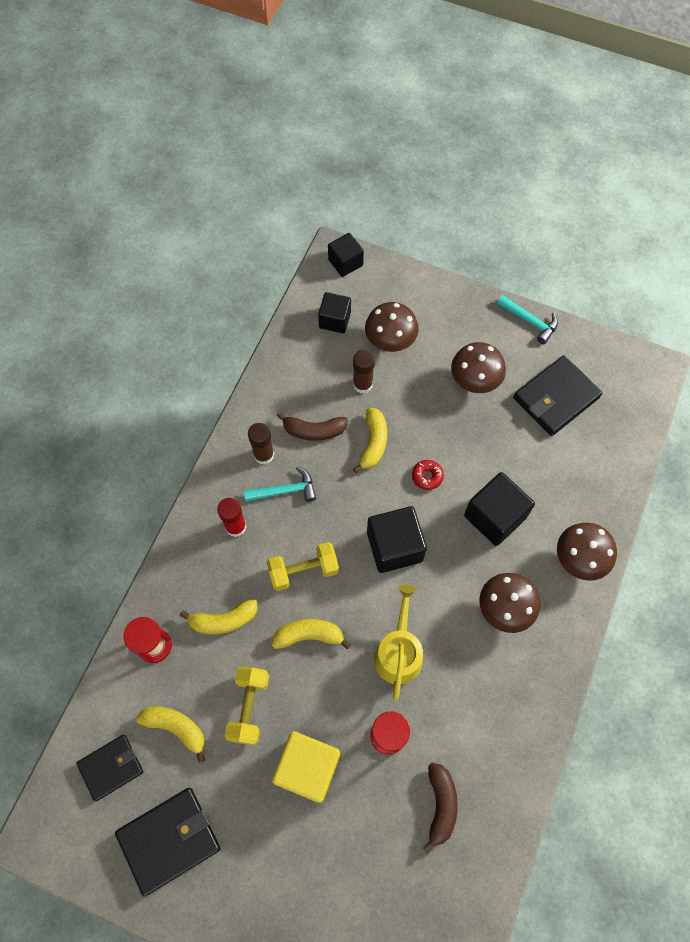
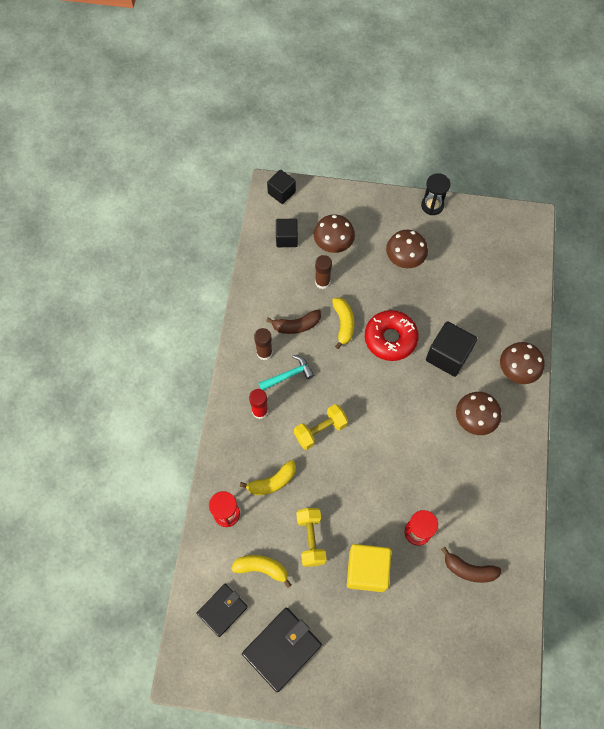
camera: 15 degrees left, 0 degrees up
yellow banana [272,619,351,649] -> none
black cube [367,506,427,573] -> none
yellow watering can [374,585,423,701] -> none
red donut [412,460,444,490] -> red donut [365,310,419,361], size x2.21
brown banana [423,763,458,853] -> brown banana turned 120 degrees clockwise [441,547,502,583]
turquoise hammer [497,295,558,344] -> black hourglass [421,173,451,215]
black wallet [513,355,602,436] -> none

